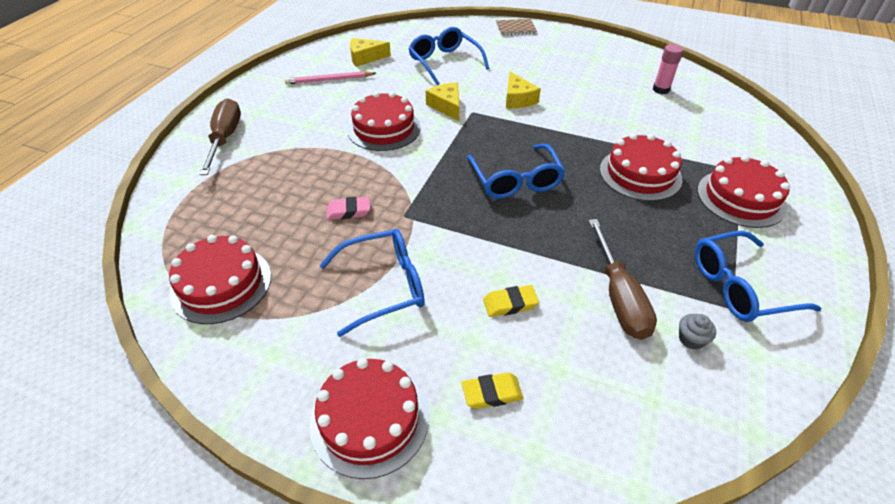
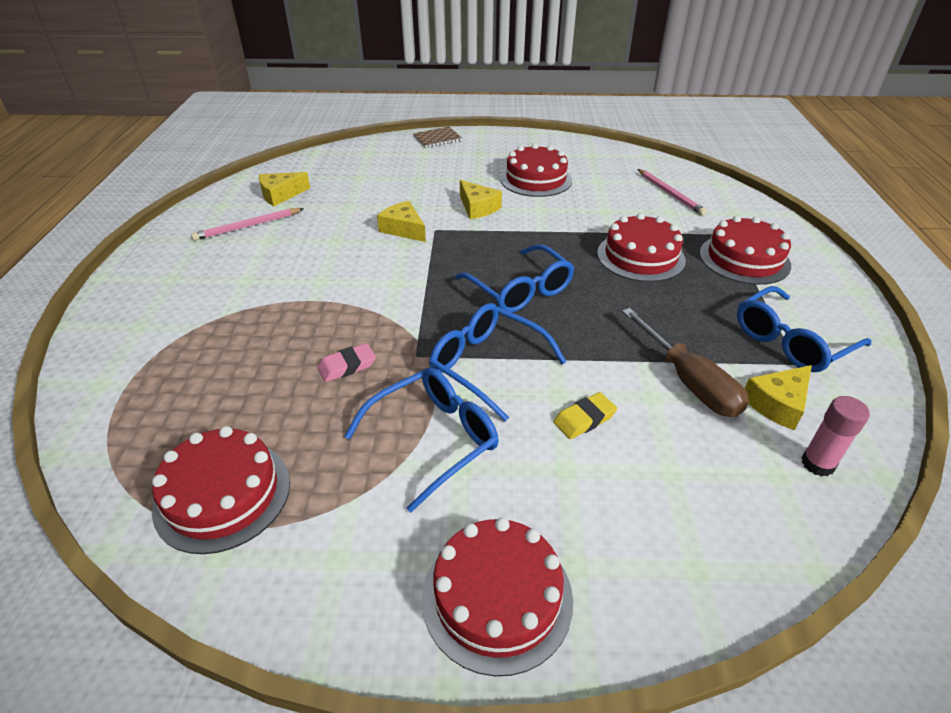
camera: 20 degrees left, 5 degrees down
brown screwdriver [199,98,241,175] -> none
red cake [347,92,421,151] -> red cake moved to [500,143,572,197]
blue glasses [408,27,489,85] -> blue glasses moved to [429,303,567,421]
yellow eraser [462,373,524,409] -> none
pink glue stick [653,44,684,94] -> pink glue stick moved to [801,396,870,476]
grey cupcake [679,314,716,350] -> yellow cheese [745,365,812,430]
none -> pink pencil [637,169,707,216]

